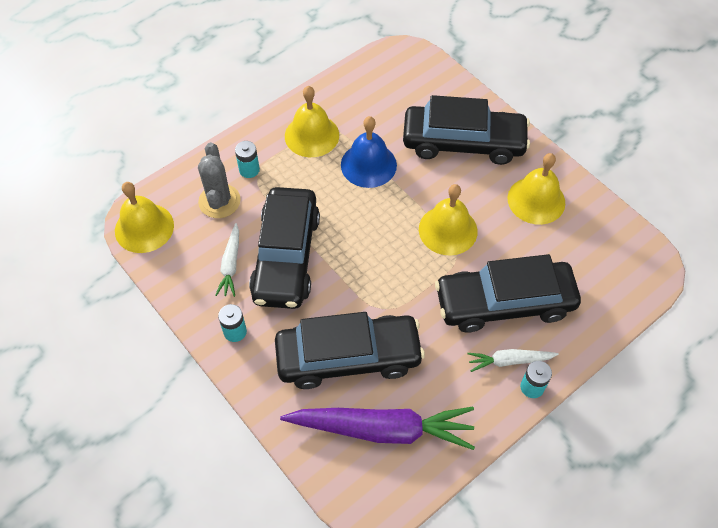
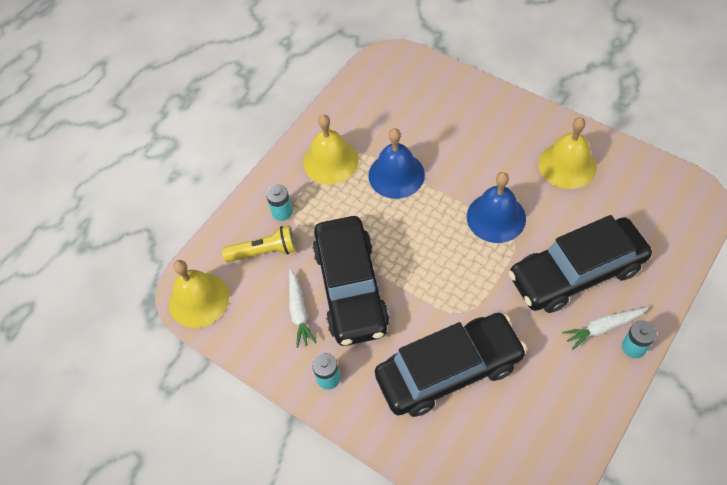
camera: 10 degrees left, 0 degrees up
grey cactus [198,142,241,218] -> yellow flashlight [222,225,296,262]
purple carrot [280,407,475,450] -> none
black car [403,95,530,165] -> none
yellow bell [419,184,478,256] -> blue bell [467,172,526,243]

